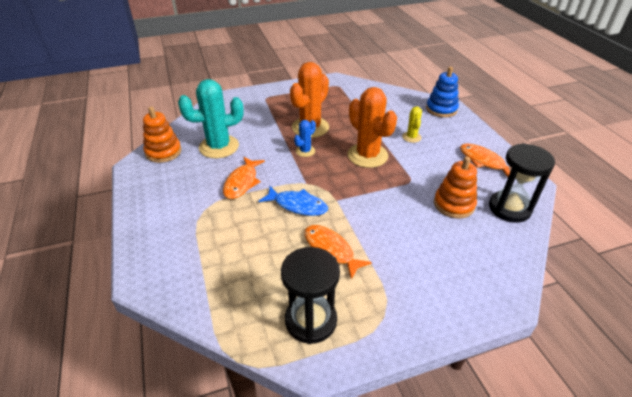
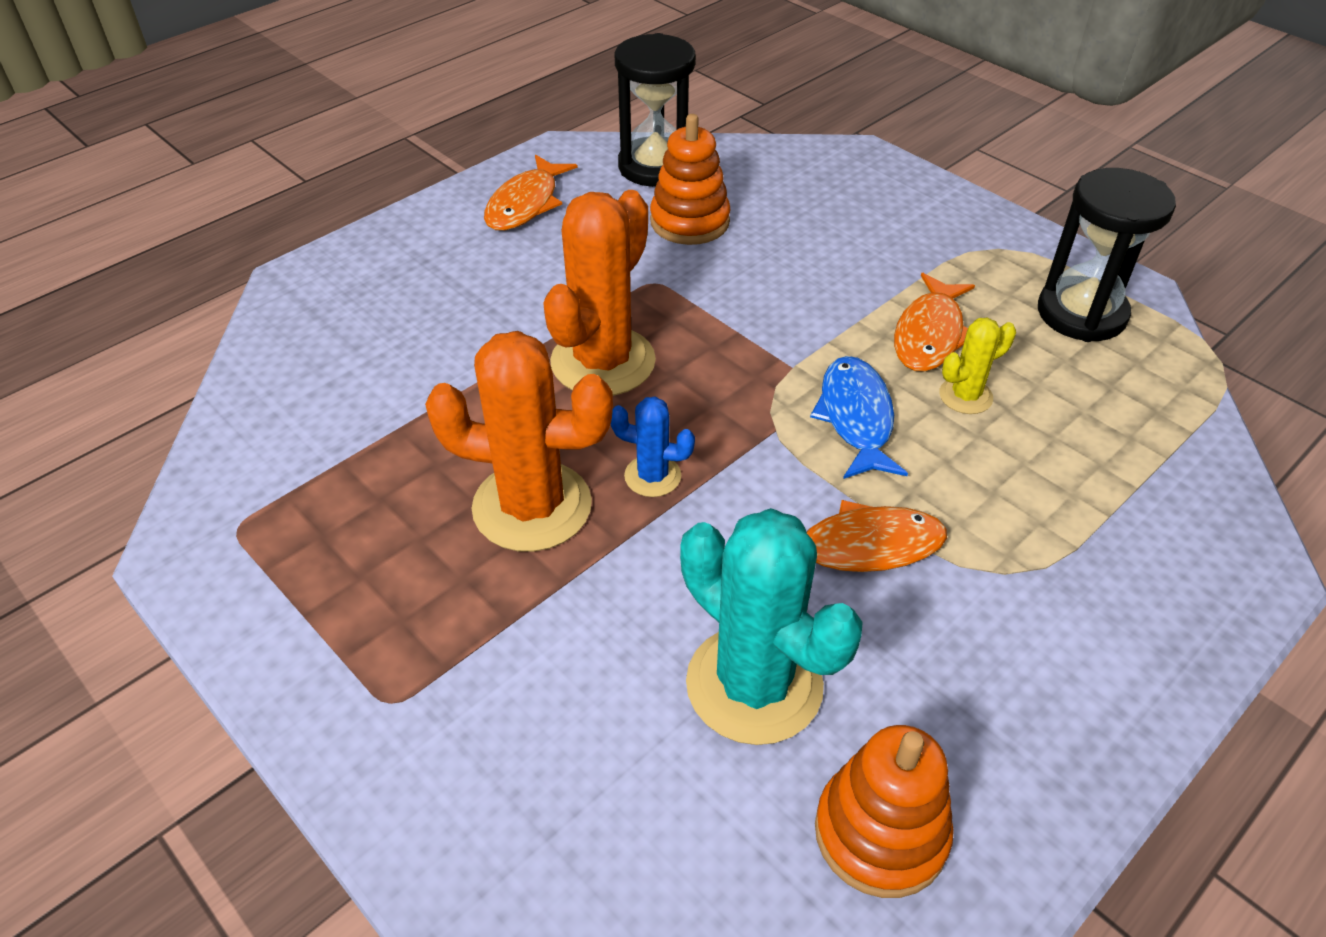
camera: 115 degrees left, 5 degrees up
yellow cactus [402,106,422,143] -> yellow cactus moved to [939,318,1016,414]
blue stacking toy [426,67,459,117] -> none

